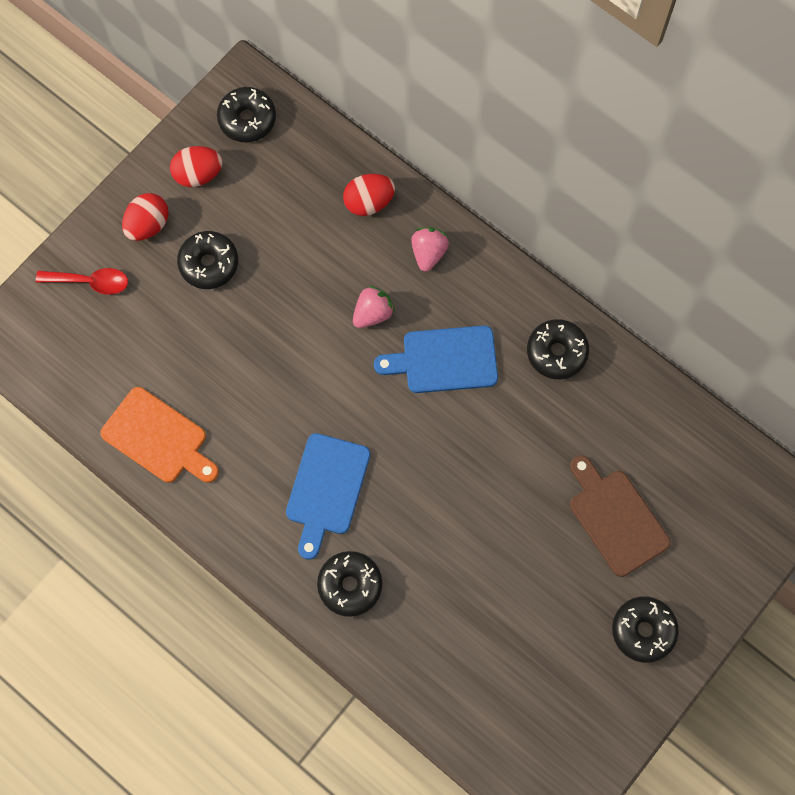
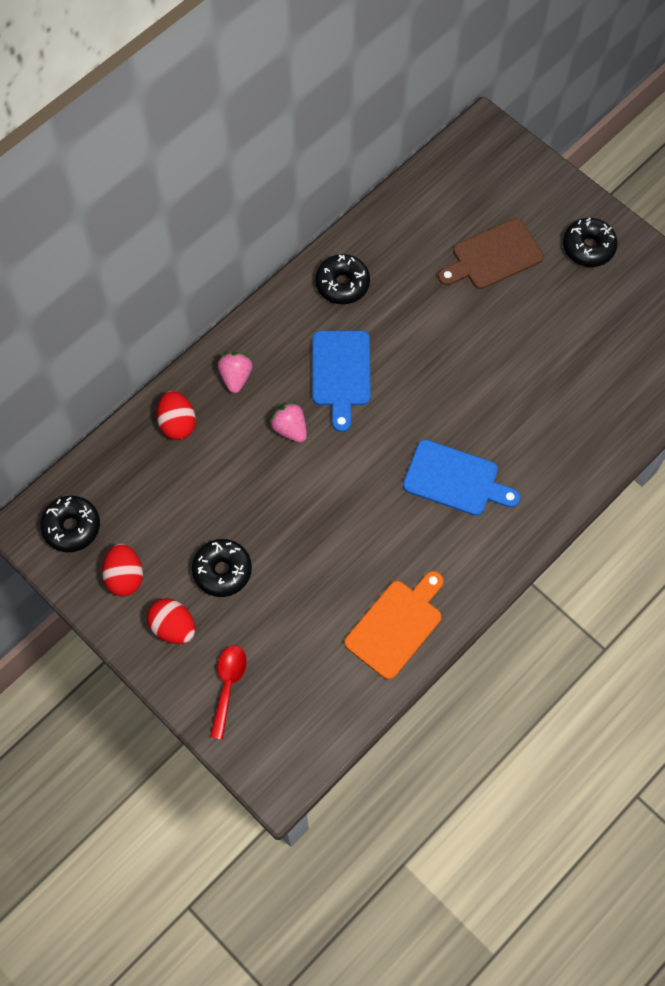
camera: 85 degrees left, 5 degrees down
black donut [317,551,382,617] -> none
pink strawberry [411,227,449,272] -> pink strawberry turned 75 degrees clockwise [218,352,253,393]

